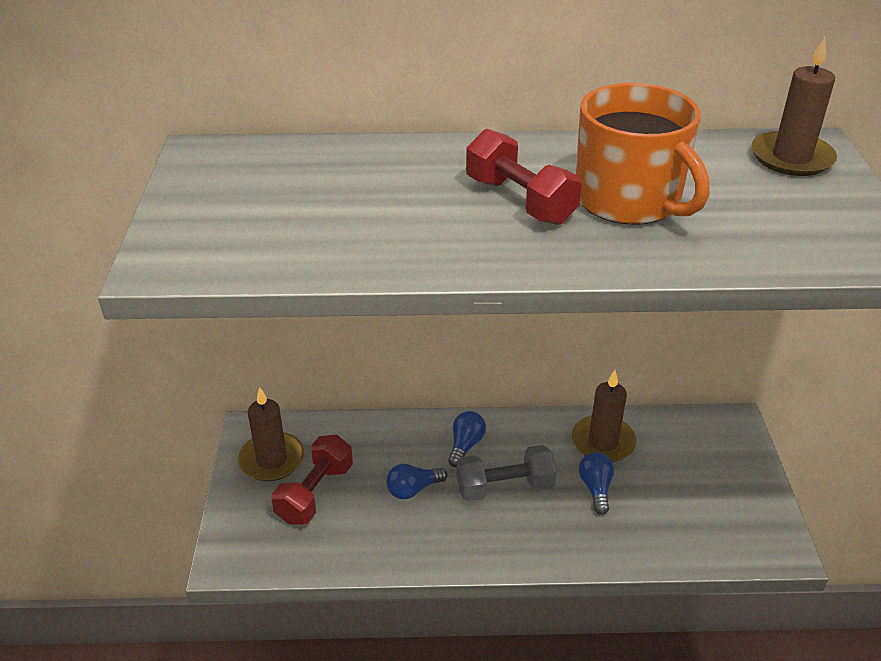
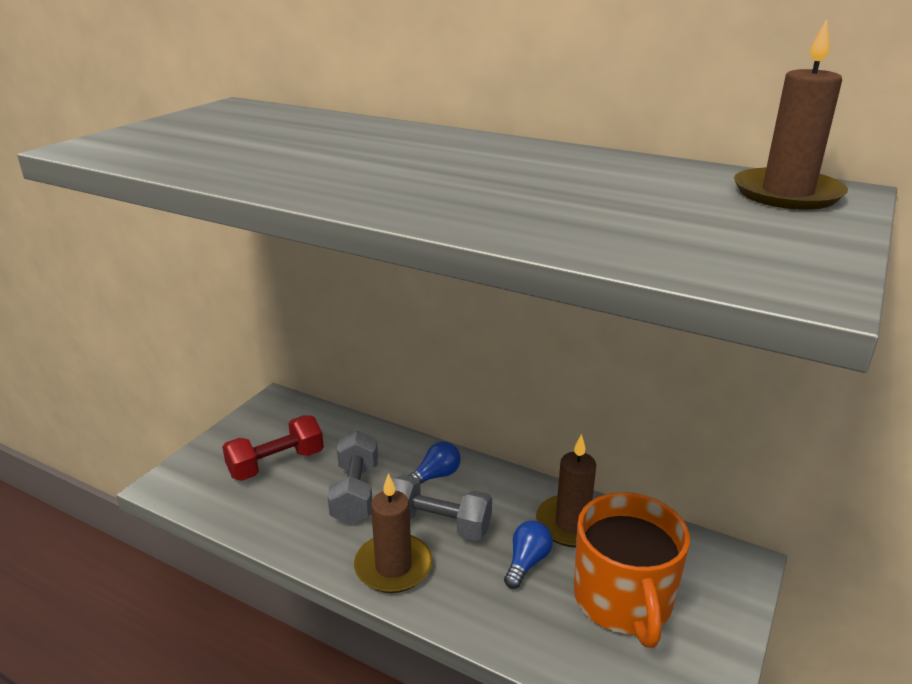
camera: 30 degrees right, 10 degrees down
brown candle [238,387,304,481] -> brown candle moved to [354,473,433,593]
blue light bulb [386,464,447,499] -> grey dumbbell [327,431,378,524]
red dumbbell [466,129,582,225] -> none
orange mug [576,83,710,225] -> orange mug moved to [574,492,690,648]

